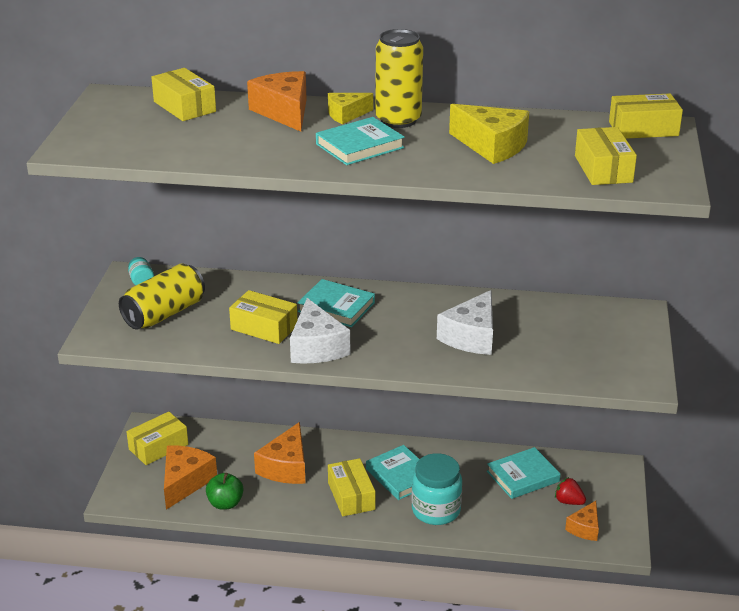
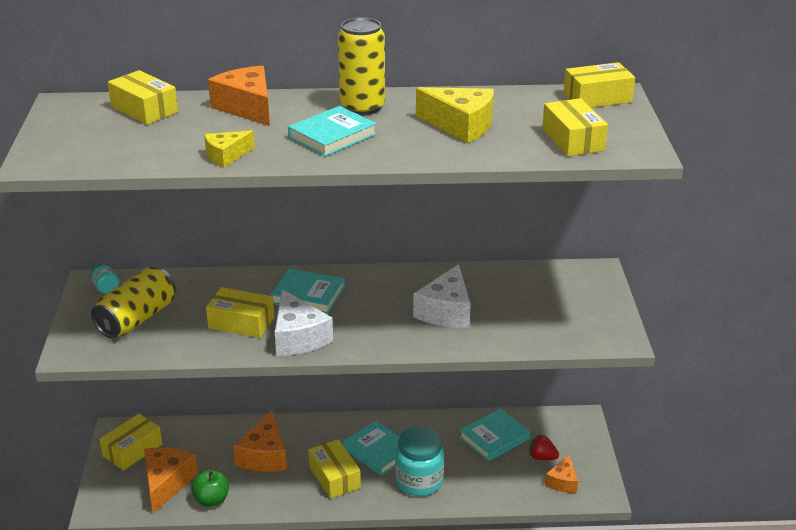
camera: 10 degrees left, 0 degrees up
yellow cheese [328,93,373,124] -> yellow cheese moved to [204,130,255,167]

